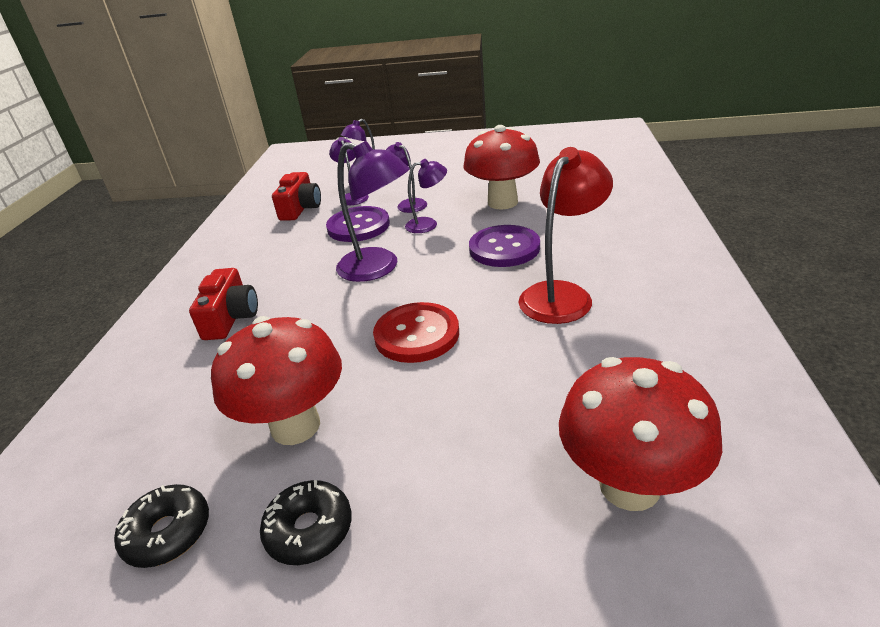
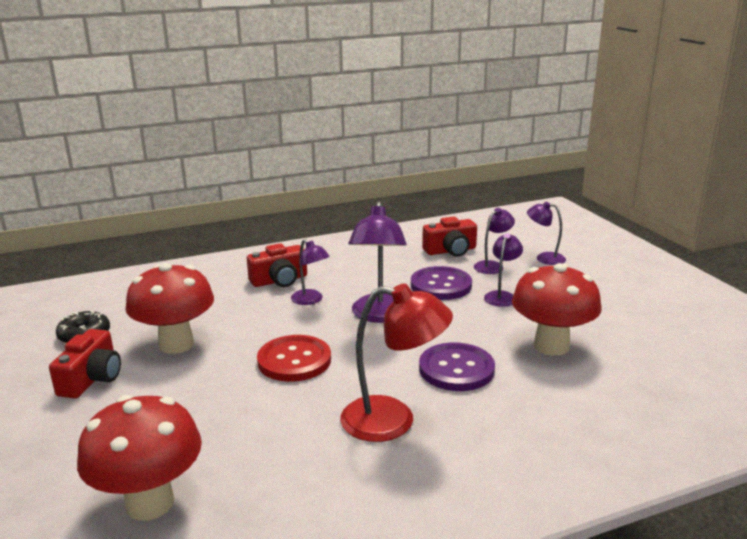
camera: 60 degrees right, 10 degrees down
black donut [260,480,352,565] -> red camera [49,329,121,398]
purple lamp [405,159,447,233] -> purple lamp moved to [291,239,330,305]

